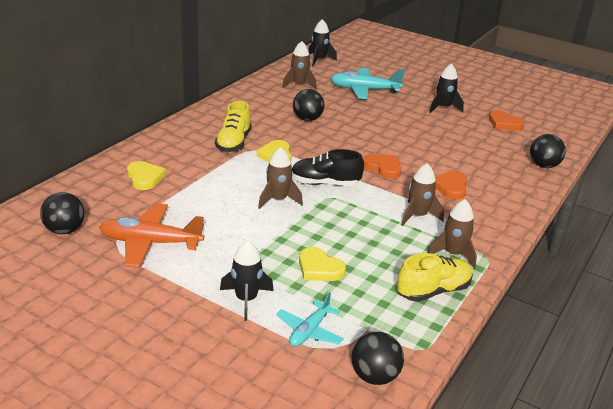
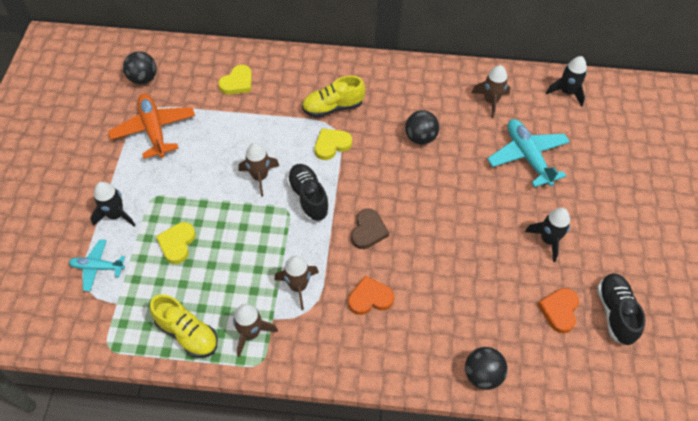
camera: 65 degrees right, 25 degrees up
black ball [351,332,404,385] -> none
orange heart [363,154,401,179] -> brown heart [351,209,389,249]
none -> black shoe [597,273,646,345]

